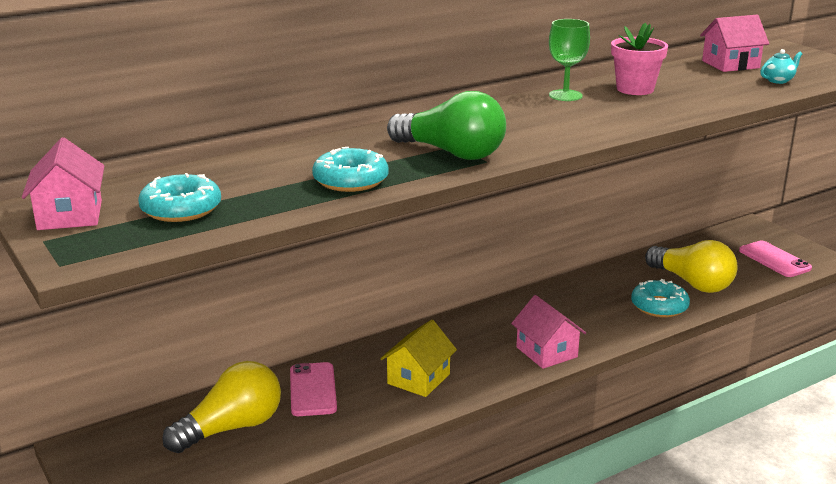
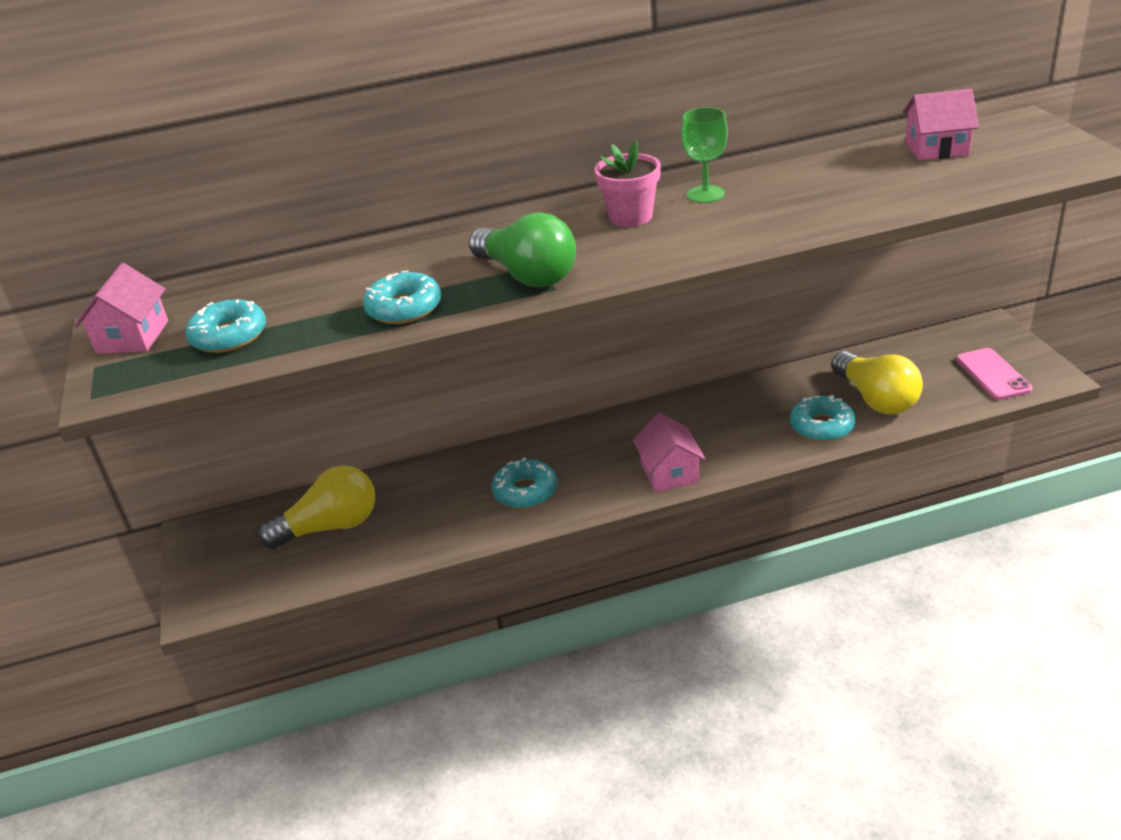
camera: 20 degrees right, 10 degrees up
pink phone [290,362,337,416] -> none
yellow house [380,320,457,397] -> turquoise donut [492,457,557,509]
pink flower pot [611,23,668,95] -> pink flower pot moved to [595,140,661,227]
turquoise teapot [760,49,802,84] -> none

